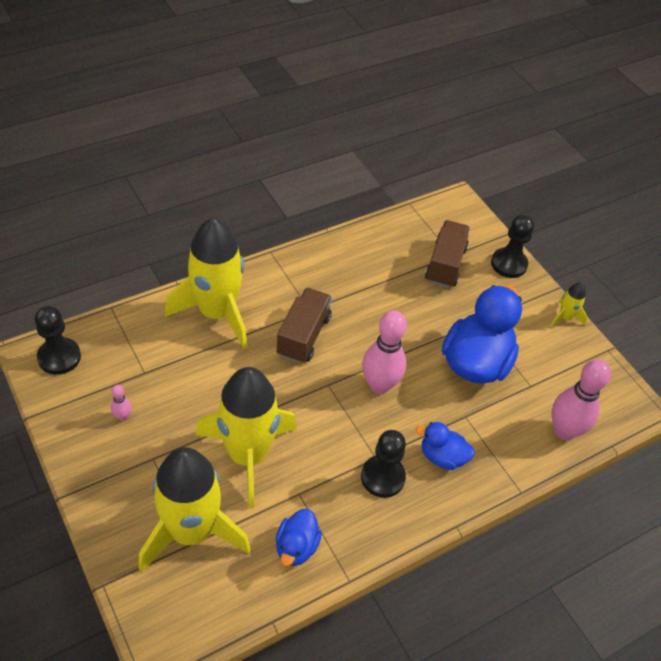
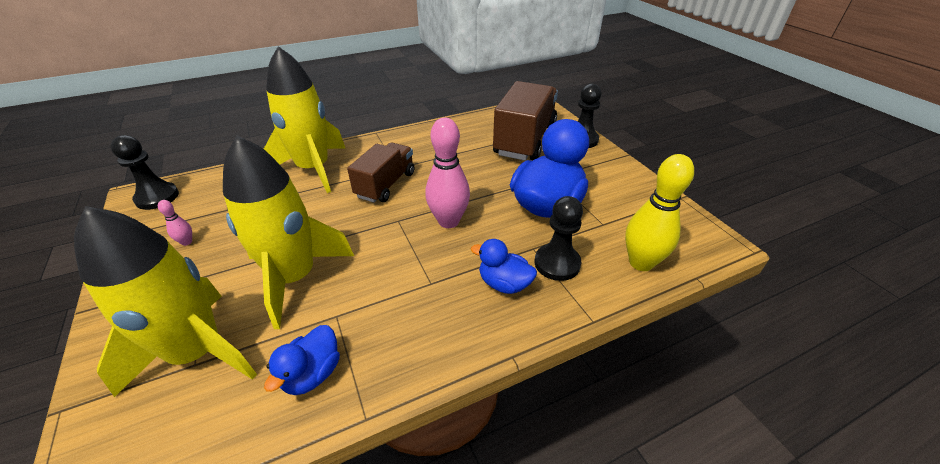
camera: 10 degrees right, 10 degrees down
black pawn [361,430,406,498] -> black pawn moved to [535,196,583,281]
brown truck [425,220,470,288] -> brown truck [493,81,558,161], size x1.58
yellow rocket [551,283,587,327] -> none
pink bowling pin [551,359,611,440] -> yellow bowling pin [625,154,694,271]

